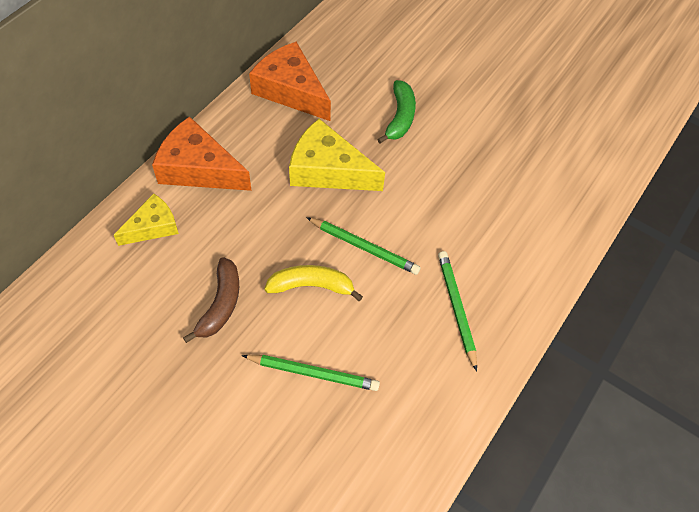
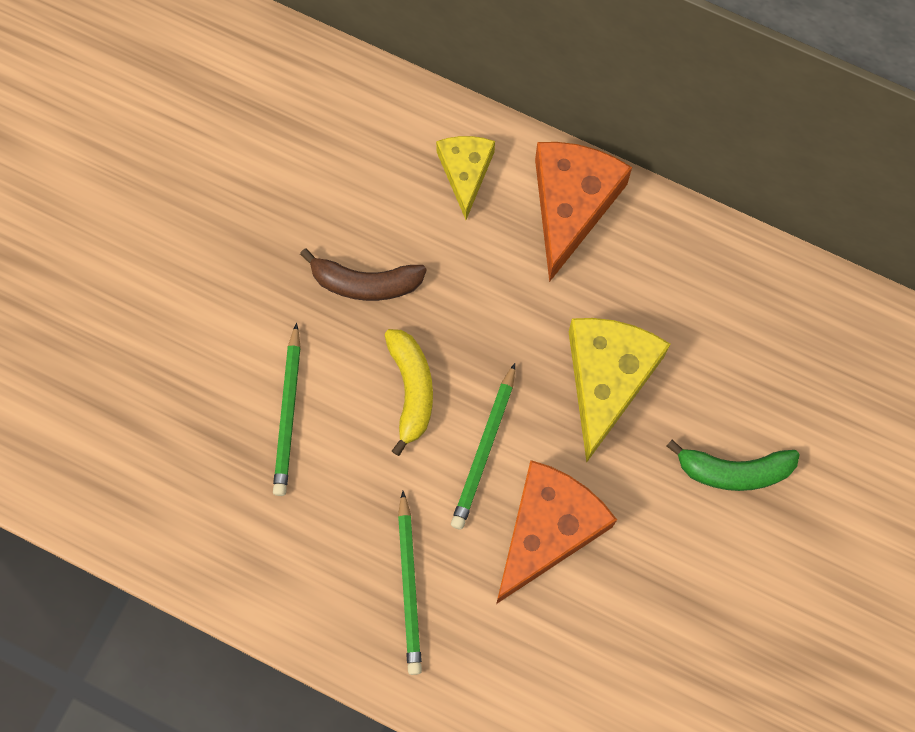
camera: 85 degrees right, 15 degrees up
yellow cheese [114,193,179,246] -> yellow cheese turned 135 degrees counterclockwise [436,136,495,220]
orange cheese [249,42,331,121] -> orange cheese moved to [496,460,617,604]
green pencil [438,251,477,372] -> green pencil turned 105 degrees clockwise [398,491,422,675]

